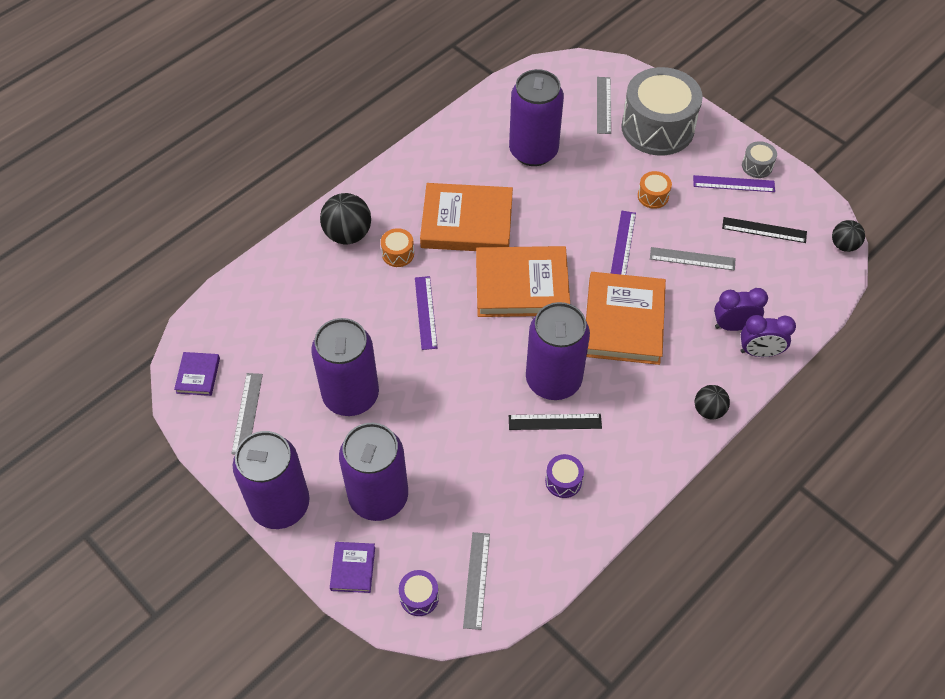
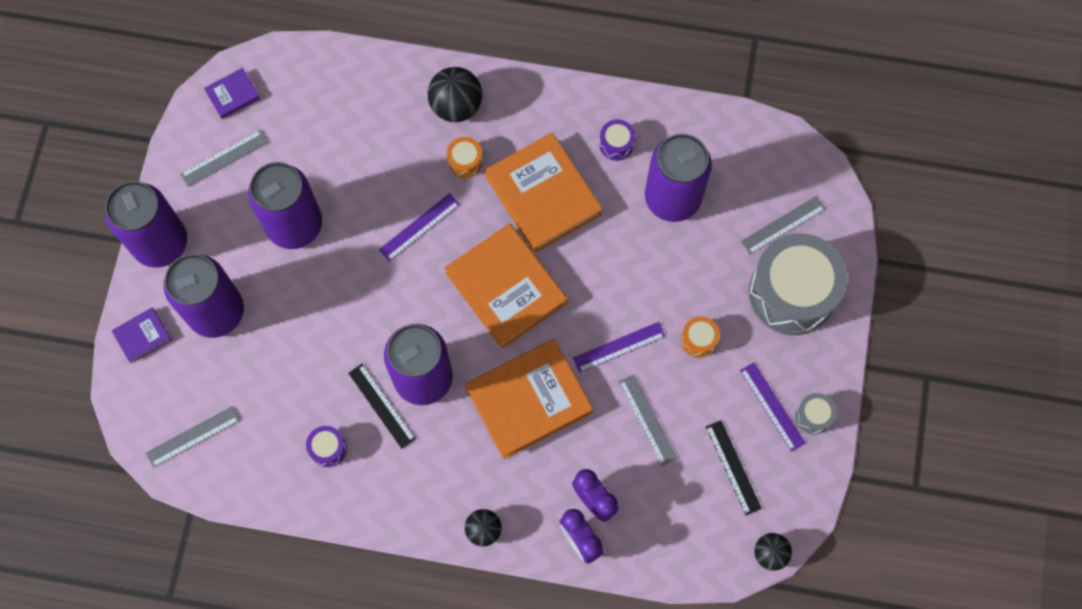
camera: 55 degrees right, 15 degrees up
purple drum [399,570,439,616] -> purple drum moved to [599,119,635,161]

